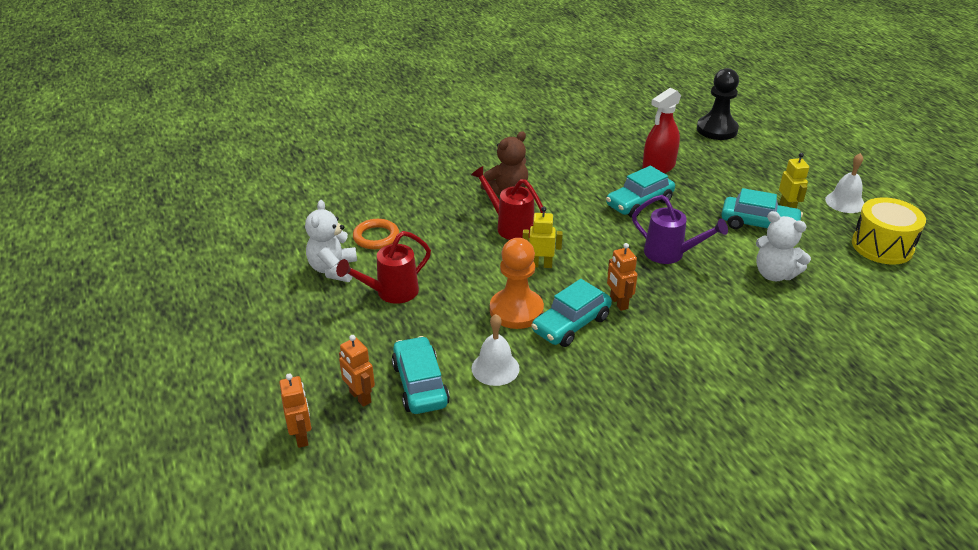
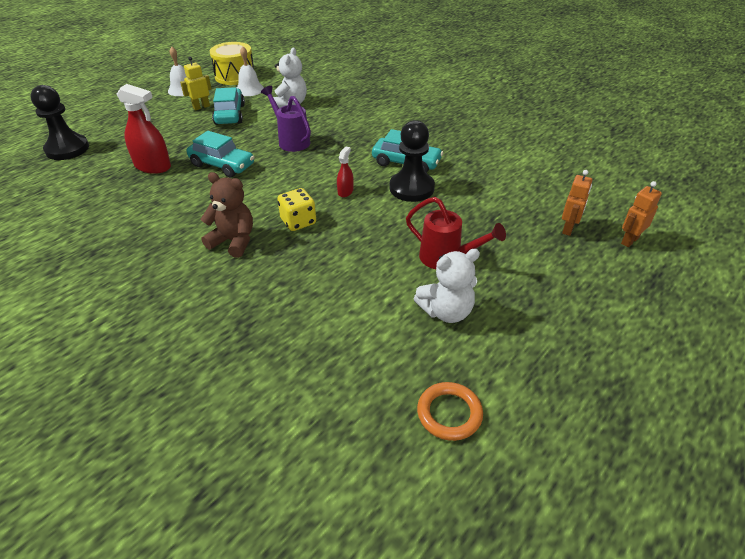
camera: 115 degrees left, 5 degrees up
orange ring [353,219,399,249] -> orange ring moved to [417,382,483,441]
turquoise car [392,336,450,414] -> none
red watering can [471,166,543,240] -> yellow dice [277,188,316,231]
white bell [471,314,520,386] -> white bell moved to [237,47,264,96]
orange pawn [490,238,544,329] -> black pawn [389,120,435,202]
yellow robot [523,207,563,268] -> red spray bottle [337,147,354,197]
orange robot [607,243,638,311] -> none
purple watering can [632,195,728,264] -> purple watering can turned 45 degrees counterclockwise [261,86,311,152]

